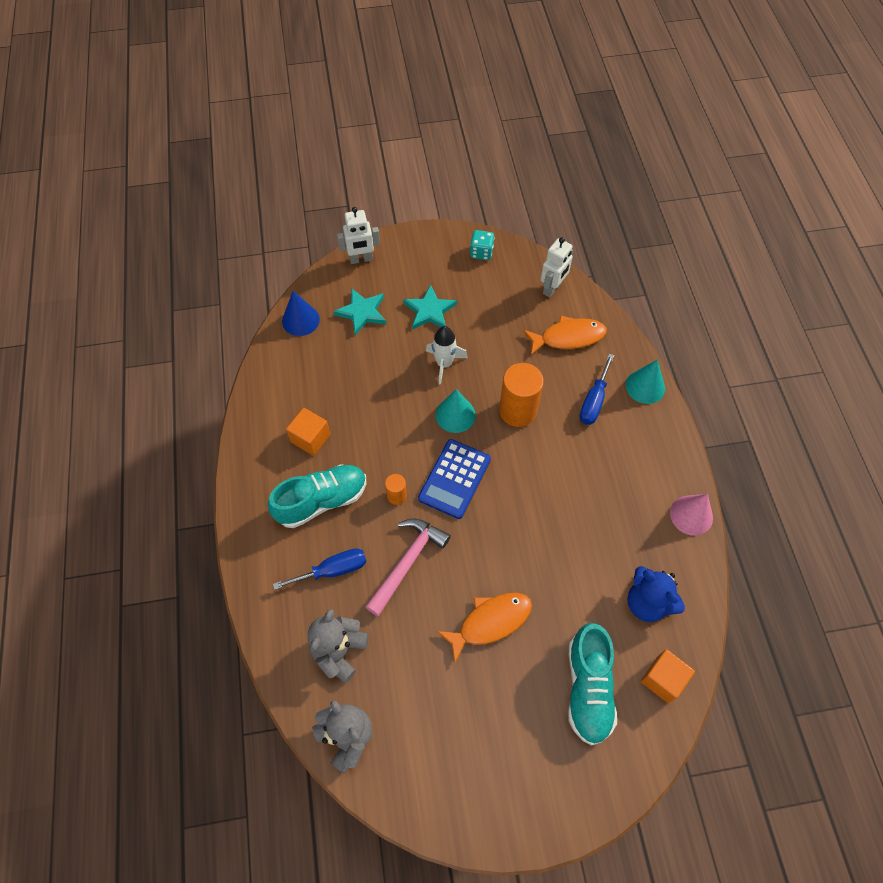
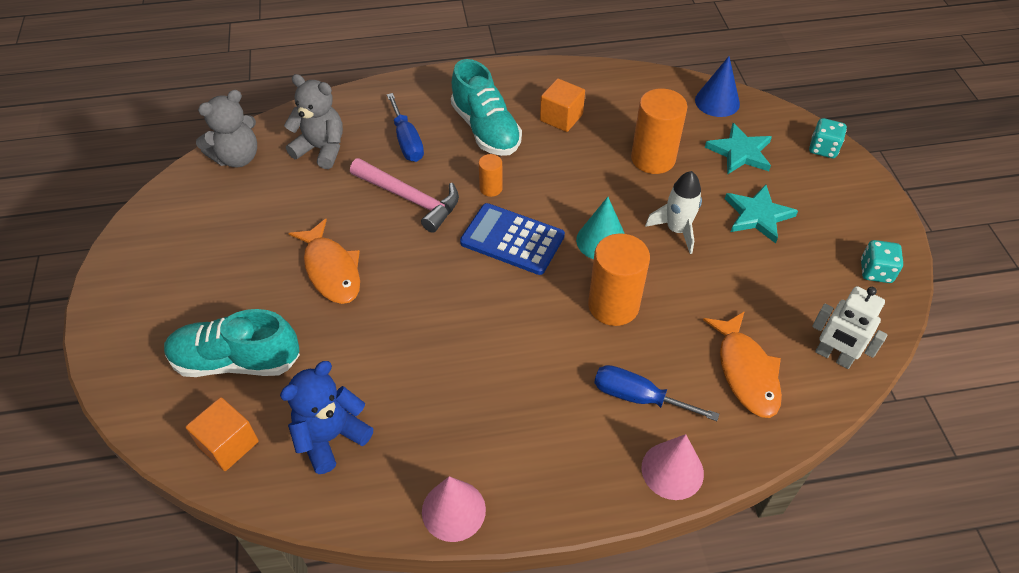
camera: 90 degrees right, 10 degrees down
white robot [337,207,380,264] -> turquoise dice [809,118,847,158]
turquoise cone [626,360,665,404] -> pink cone [641,434,704,500]
none -> orange cylinder [631,88,687,174]

